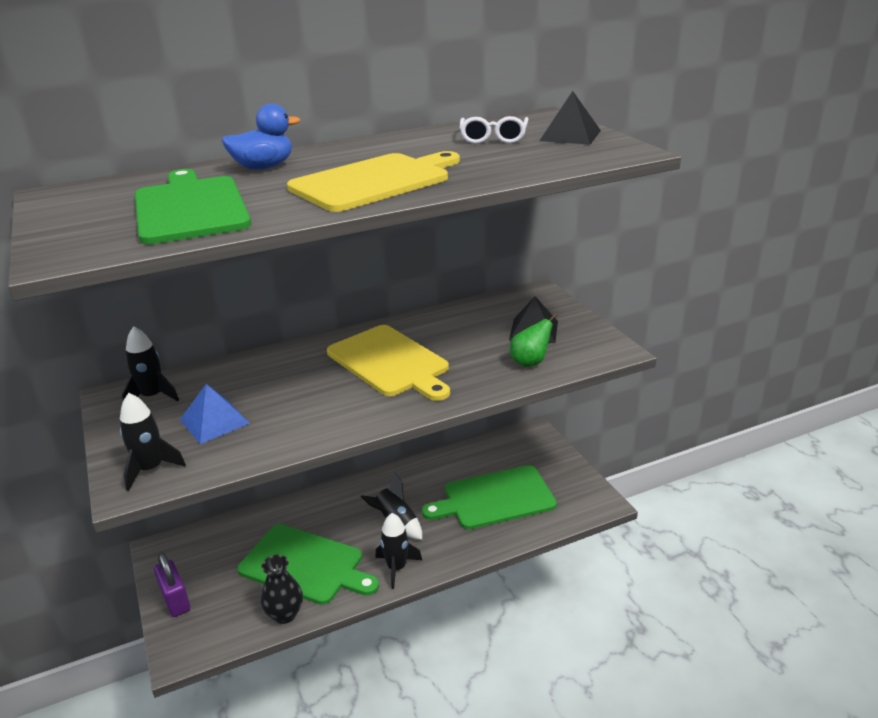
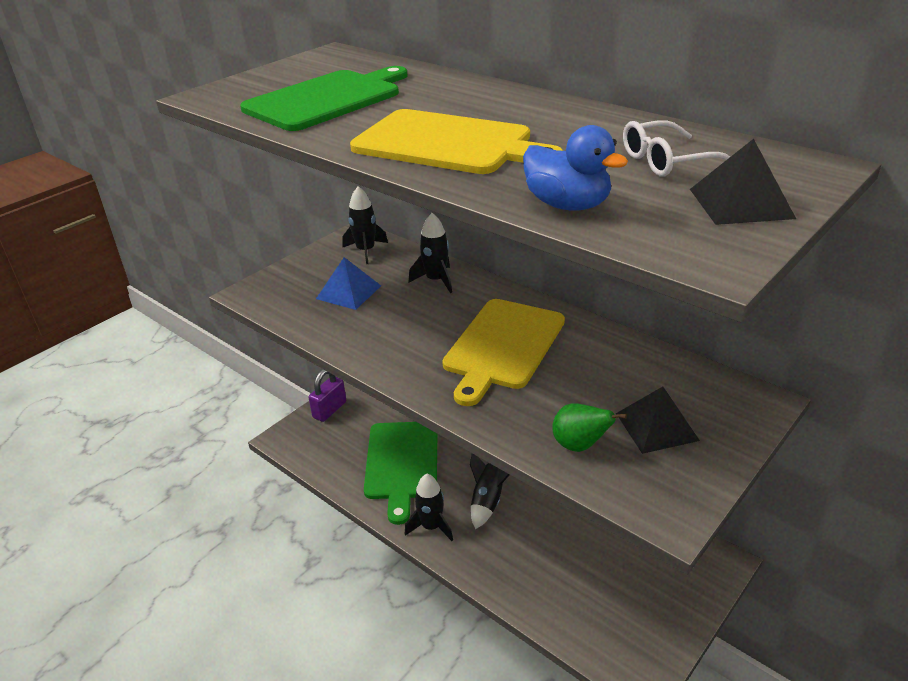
camera: 65 degrees right, 5 degrees up
black rocket [120,393,186,491] -> black rocket moved to [409,213,452,293]
blue duck [222,104,301,170] -> blue duck moved to [523,125,628,211]
black vase [261,555,303,624] -> none
green cutting board [422,465,557,530] -> none

